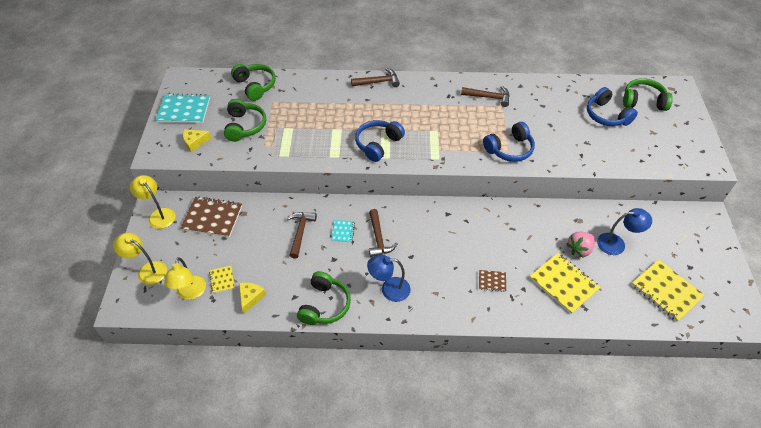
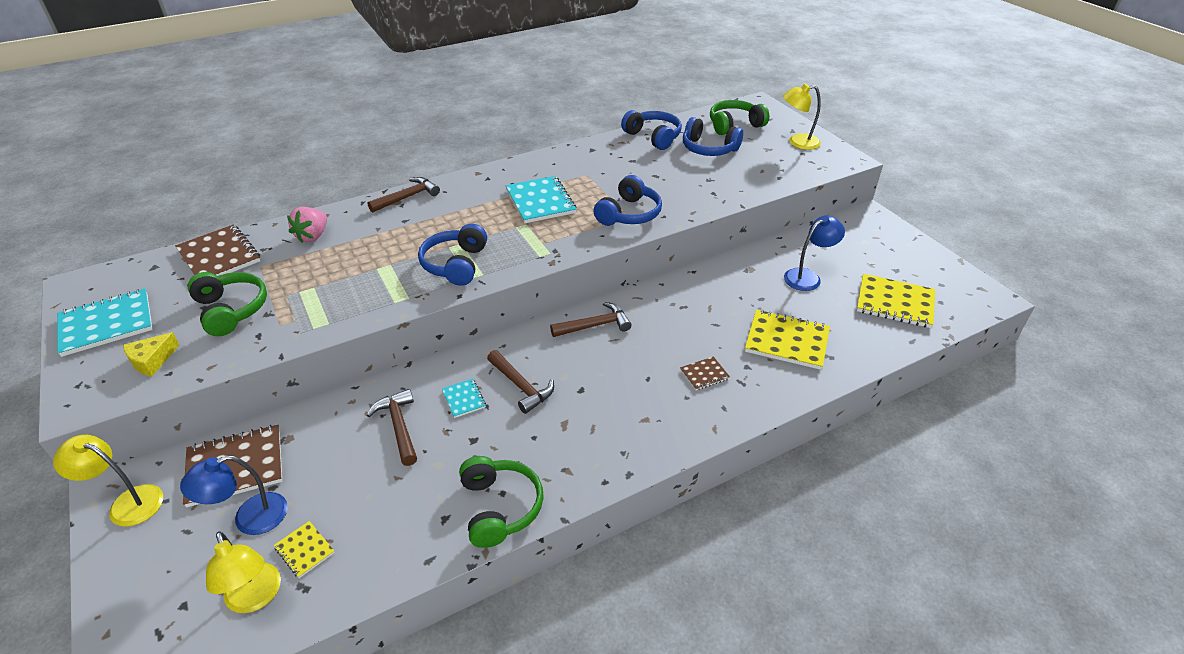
camera: 30 degrees left, 10 degrees down
yellow lamp [113,232,167,285] -> yellow lamp moved to [783,84,821,150]
green headphones [231,64,276,101] -> brown notebook [175,225,260,276]
yellow cheese [239,282,266,313] -> none
blue lamp [367,255,411,302] -> blue lamp moved to [180,455,288,535]
brown hammer [461,86,510,107] -> brown hammer moved to [550,302,632,337]
pink strawberry [566,232,595,258] -> pink strawberry moved to [287,207,327,243]
none -> turquoise notebook [506,176,576,223]
none -> blue headphones [621,110,682,150]

